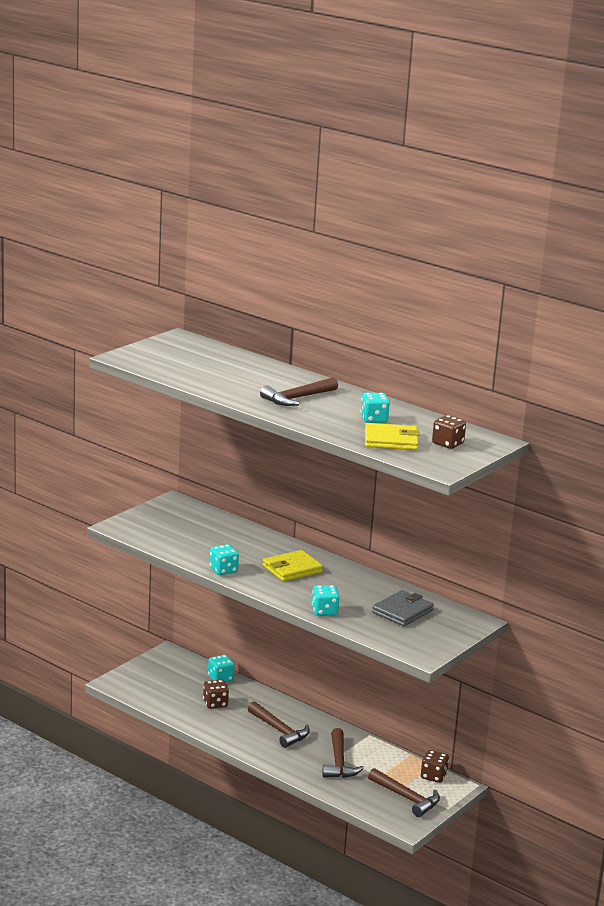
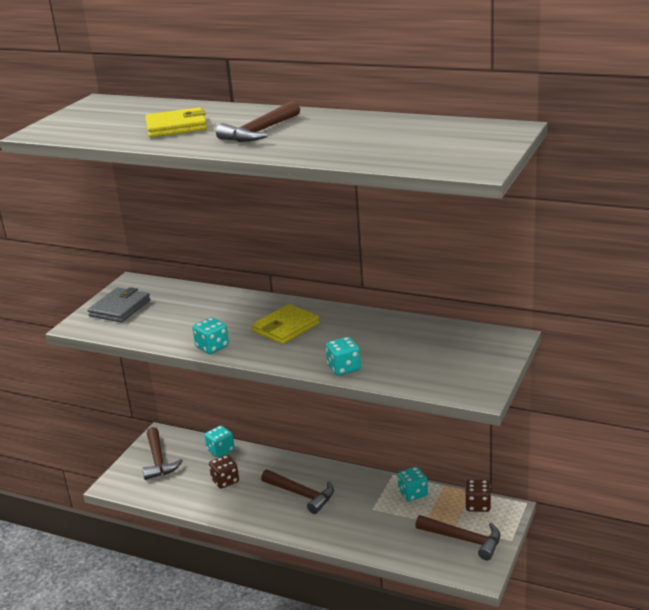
camera: 10 degrees left, 5 degrees up
brown hammer [322,728,364,778] -> brown hammer moved to [142,427,183,480]
turquoise dice [361,393,390,423] -> turquoise dice moved to [398,467,428,502]
yellow wallet [365,423,420,450] -> yellow wallet moved to [145,107,207,137]
grey wallet [372,590,434,626] -> grey wallet moved to [87,287,150,323]
brown dice [432,415,466,449] -> none

